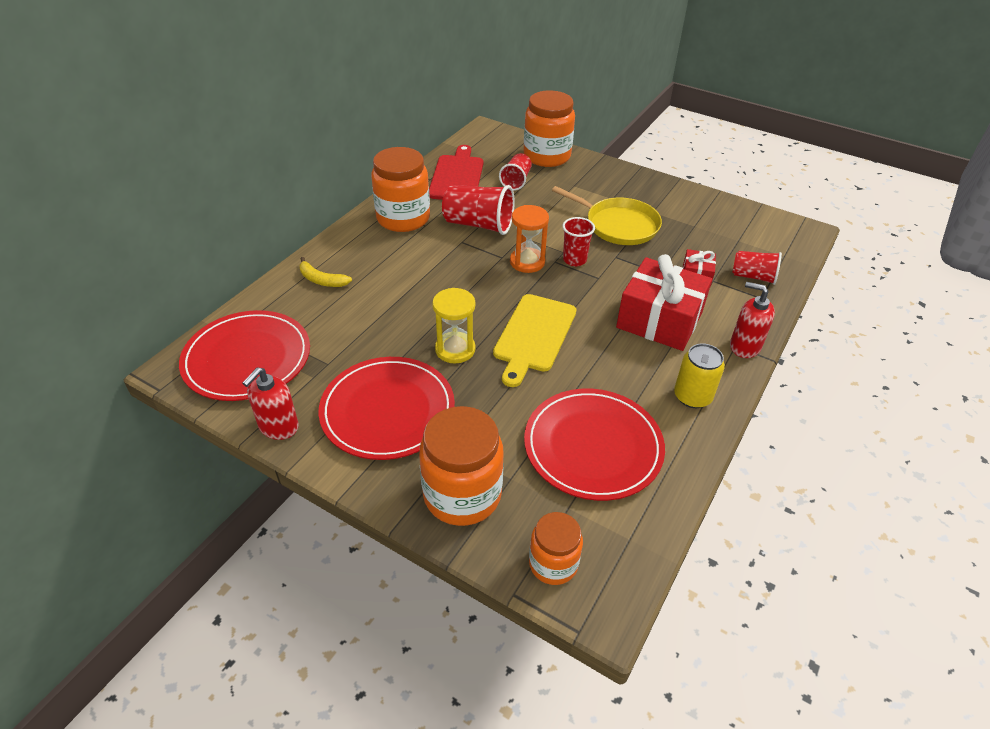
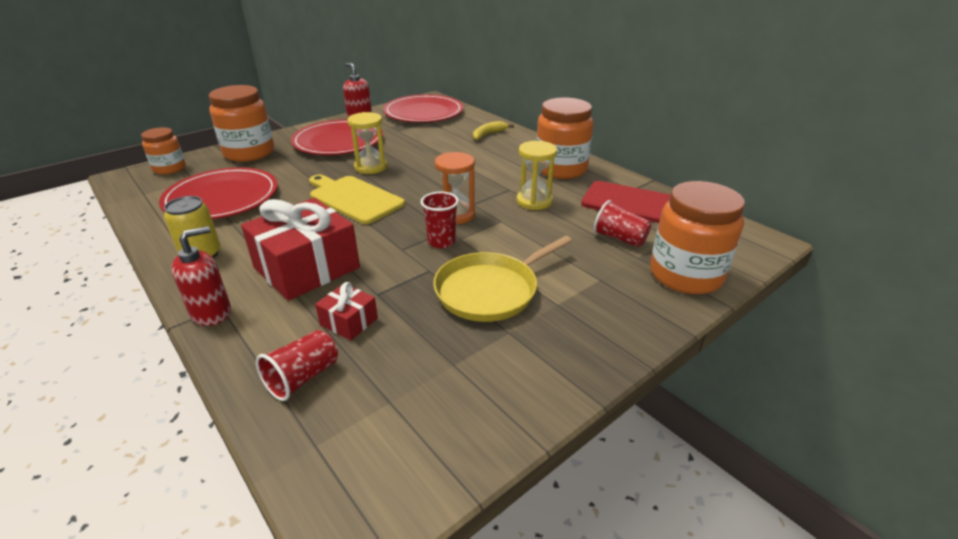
camera: 110 degrees right, 10 degrees down
red cup [442,185,515,235] -> yellow hourglass [517,141,557,210]

